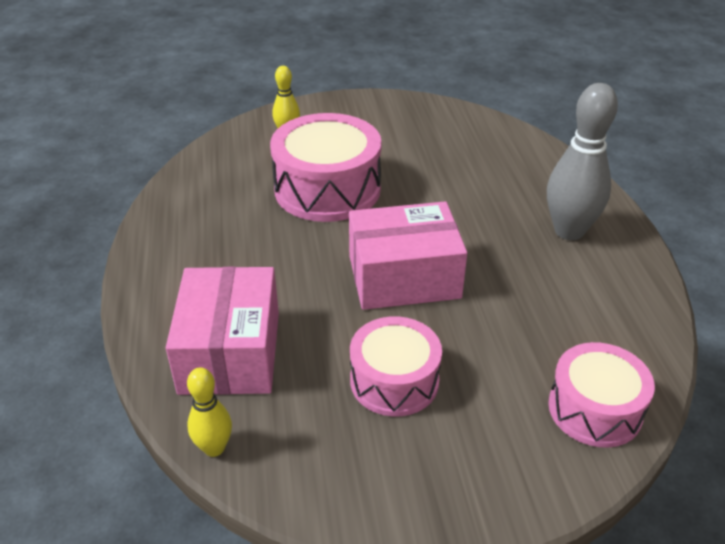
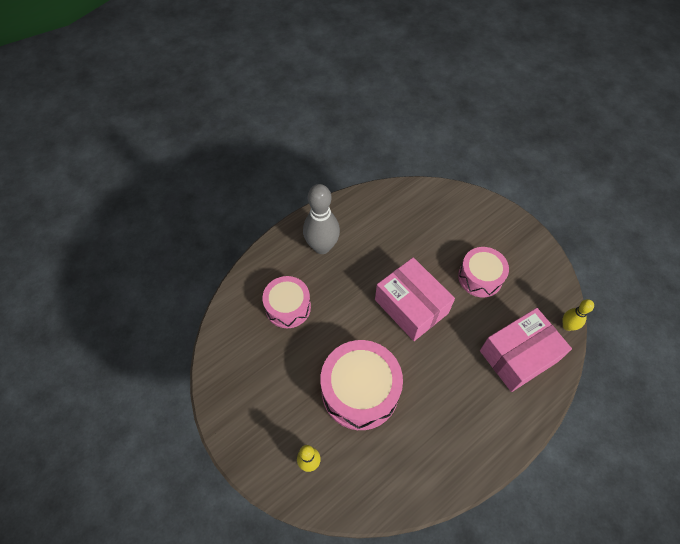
camera: 120 degrees left, 20 degrees up
pink drum [548,342,655,448] -> pink drum moved to [263,276,311,328]

